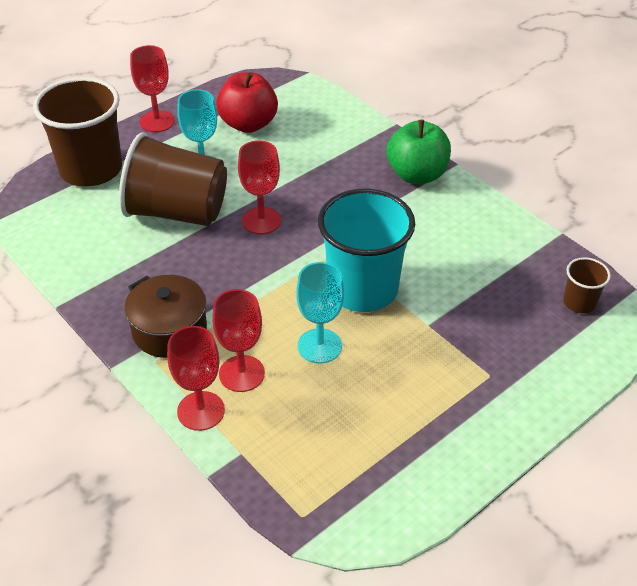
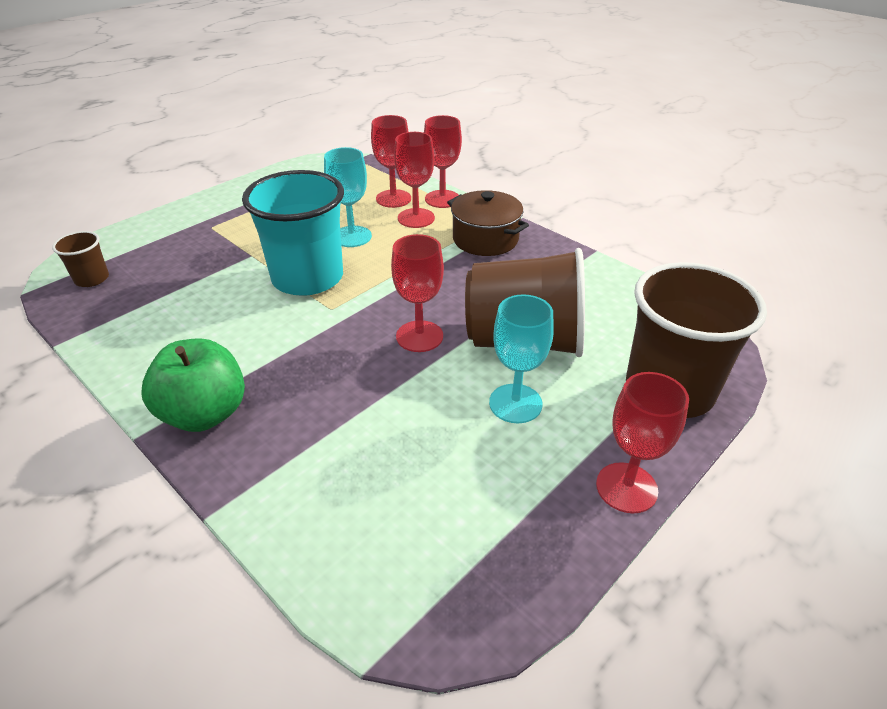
camera: 175 degrees right, 5 degrees down
red apple [217,72,278,133] -> none
none -> red goblet [371,115,411,208]

